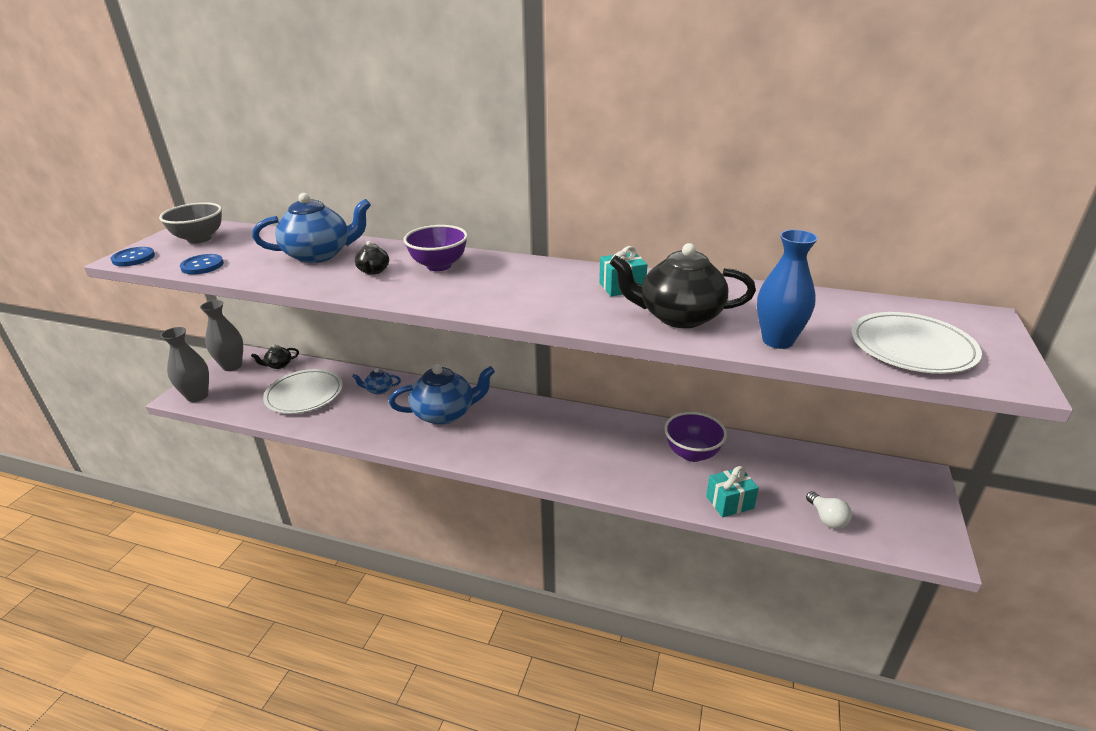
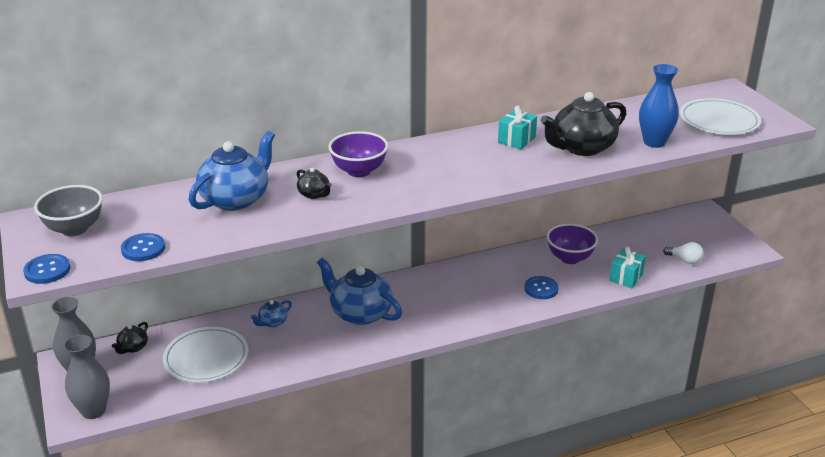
camera: 40 degrees left, 0 degrees up
blue teapot [389,364,495,425] -> blue teapot turned 90 degrees counterclockwise [317,258,402,325]
none -> blue button [524,276,559,299]

